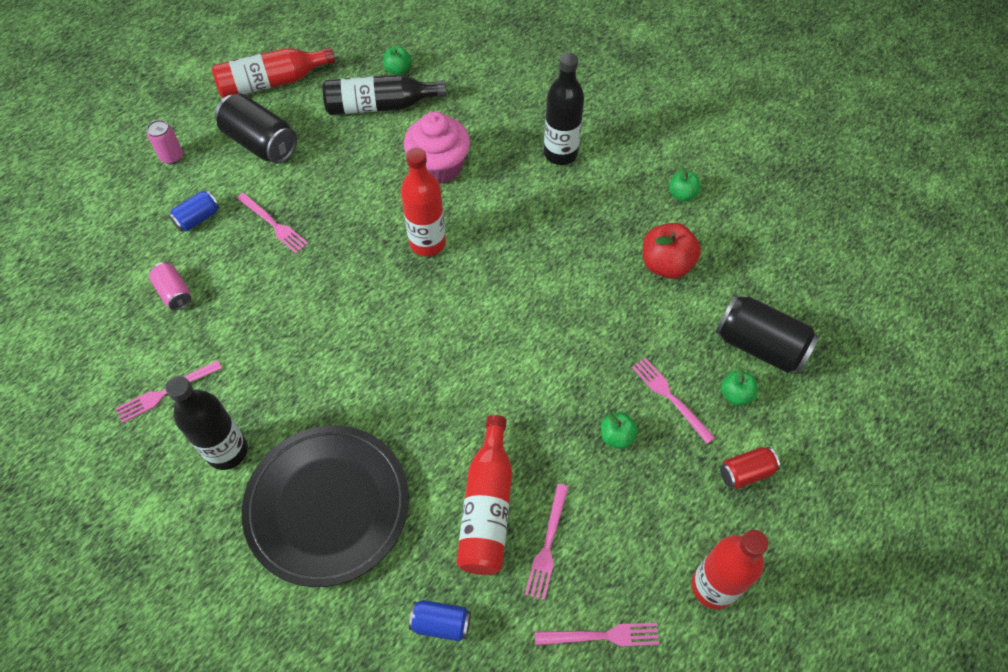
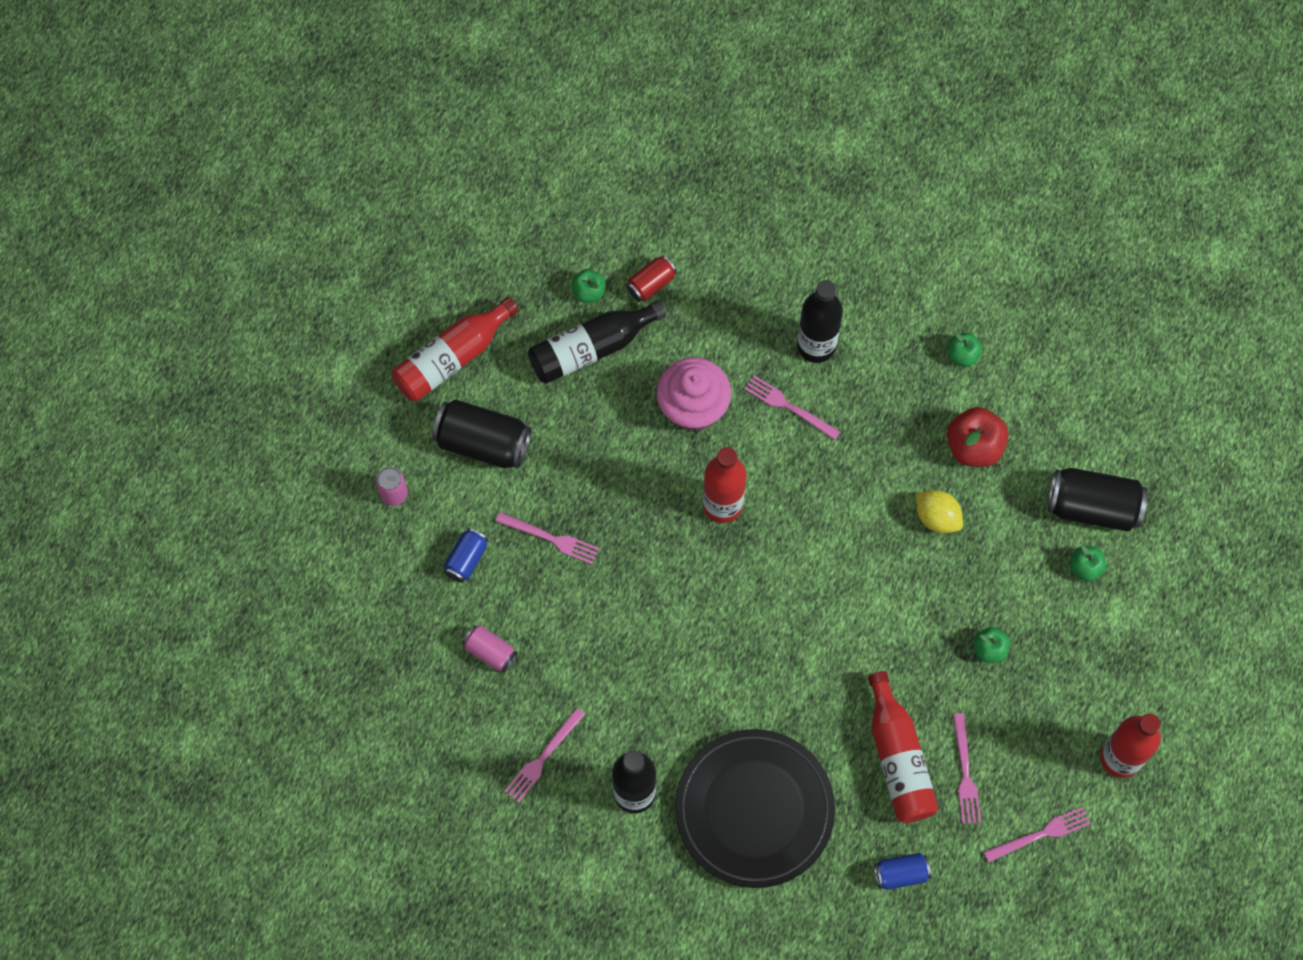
camera: 20 degrees left, 10 degrees up
pink fork [632,358,715,444] -> pink fork moved to [744,375,840,440]
red can [720,447,780,489] -> red can moved to [626,255,677,302]
none -> yellow lemon [916,490,963,533]

